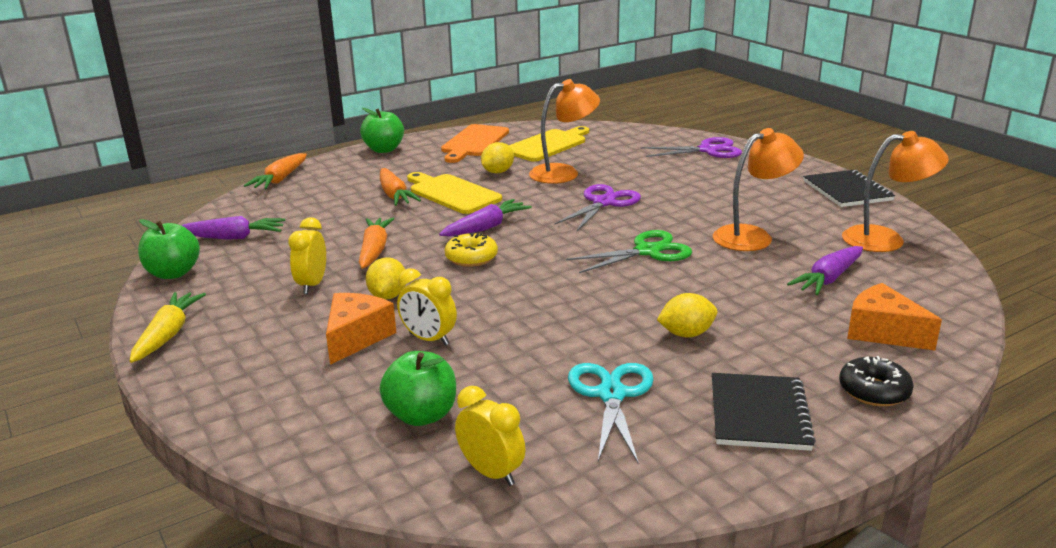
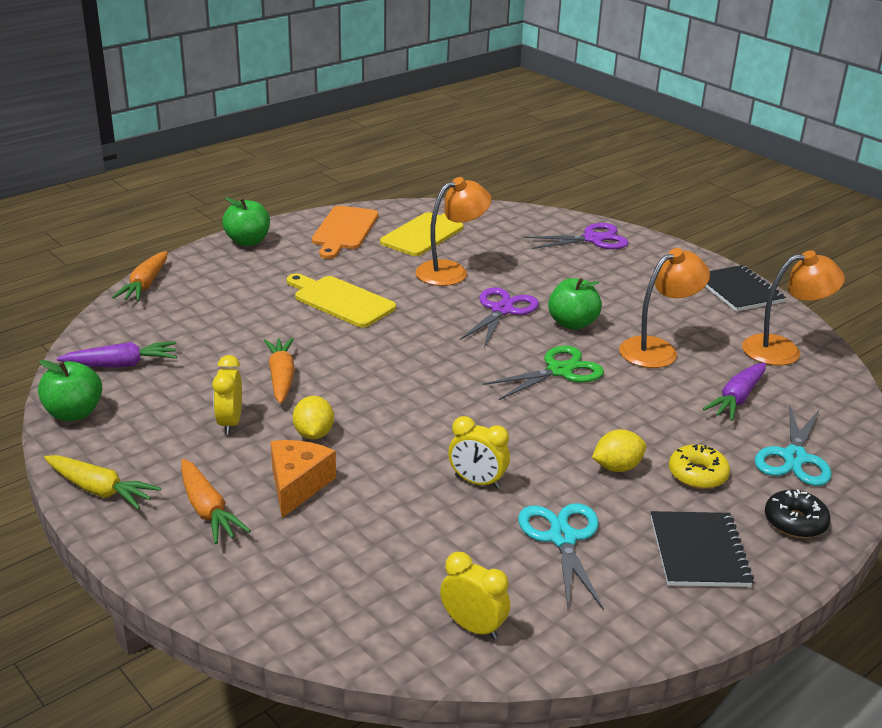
camera: 10 degrees left, 5 degrees up
yellow carrot [129,292,206,363] -> yellow carrot turned 120 degrees clockwise [44,455,161,510]
orange carrot [380,168,421,206] -> orange carrot moved to [181,459,251,544]
green apple [380,351,456,426] -> green apple moved to [548,278,602,330]
yellow clock [397,268,457,346] -> yellow clock moved to [448,416,510,489]
purple carrot [439,199,532,237] -> none
yellow donut [445,232,498,267] -> yellow donut moved to [669,444,730,489]
yellow lemon [481,142,514,173] -> none
orange cheese [847,283,942,350] -> turquoise scissors [755,405,832,486]

